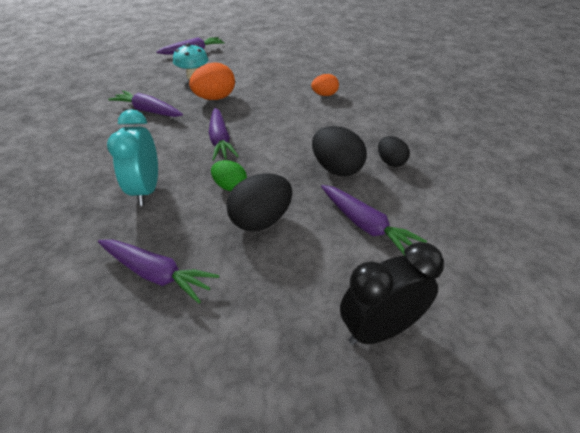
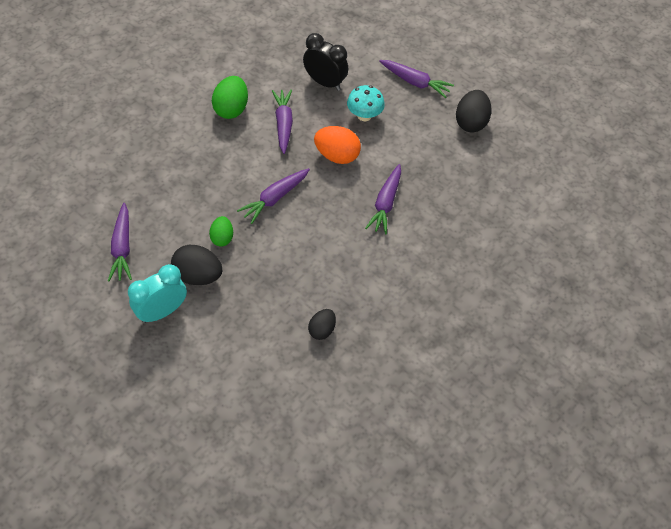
camera: 55 degrees right, 15 degrees up
turquoise clock [107,109,158,206] -> turquoise clock moved to [128,264,187,323]
orange egg [311,74,339,96] -> none
black egg [312,126,367,176] -> black egg moved to [456,90,492,133]
purple carrot [321,185,427,256] -> purple carrot moved to [365,164,401,235]
black clock [340,242,444,345] -> black clock moved to [303,33,348,91]
none -> green egg [212,76,248,119]

